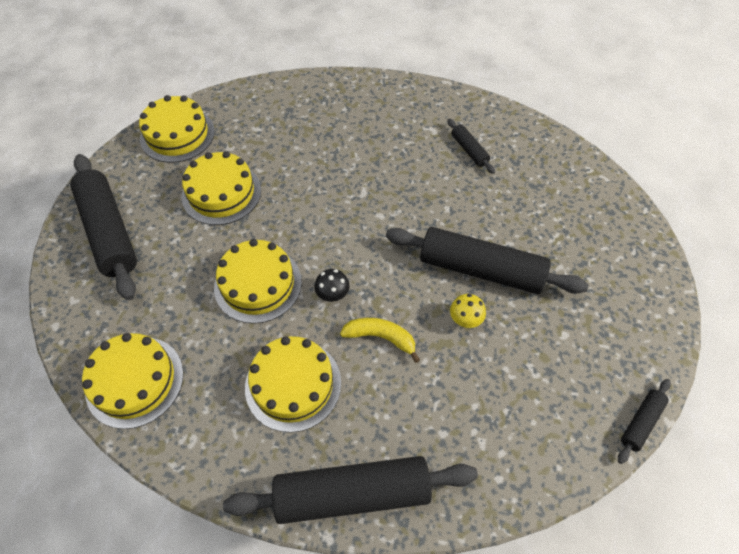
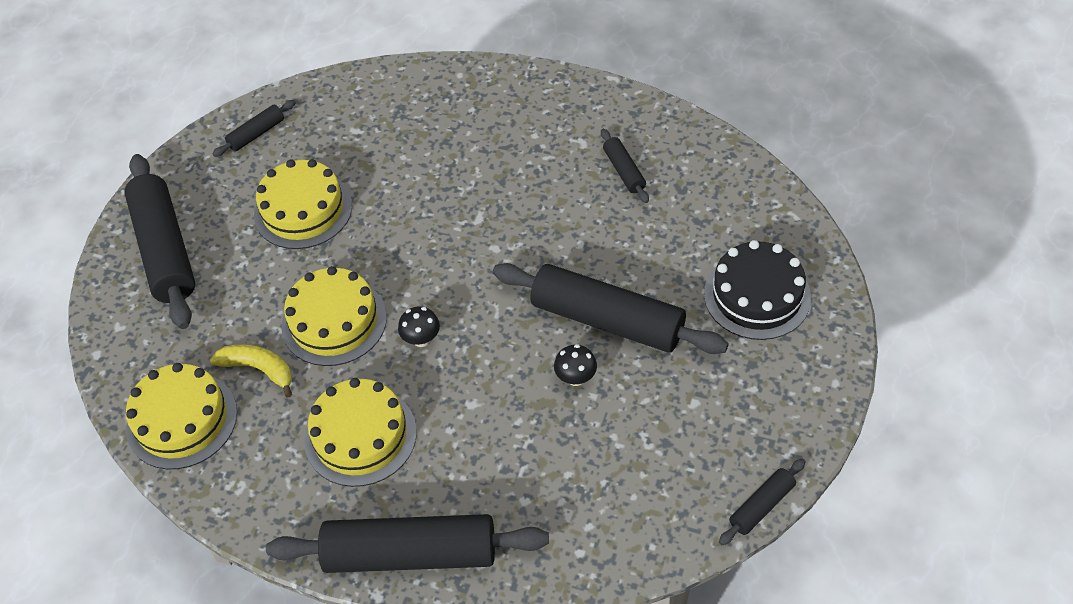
camera: 10 degrees right, 5 degrees down
yellow cake [139,95,215,163] -> black rolling pin [213,100,296,157]
yellow banana [340,318,420,363] -> yellow banana moved to [210,344,292,398]
yellow mushroom [450,294,486,328] -> black mushroom [554,344,597,386]
none -> black cake [704,240,811,340]

